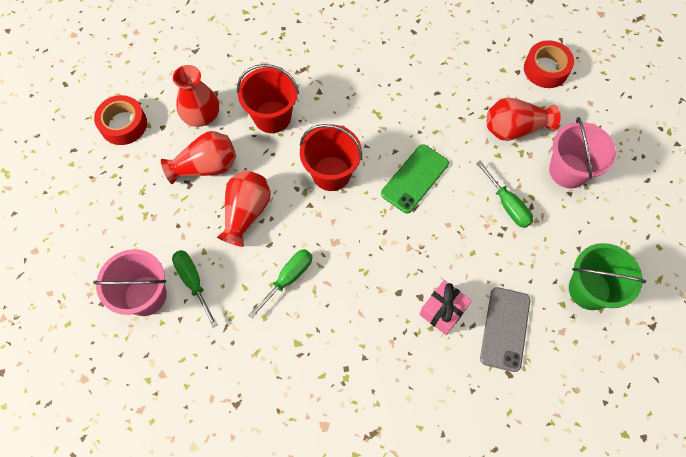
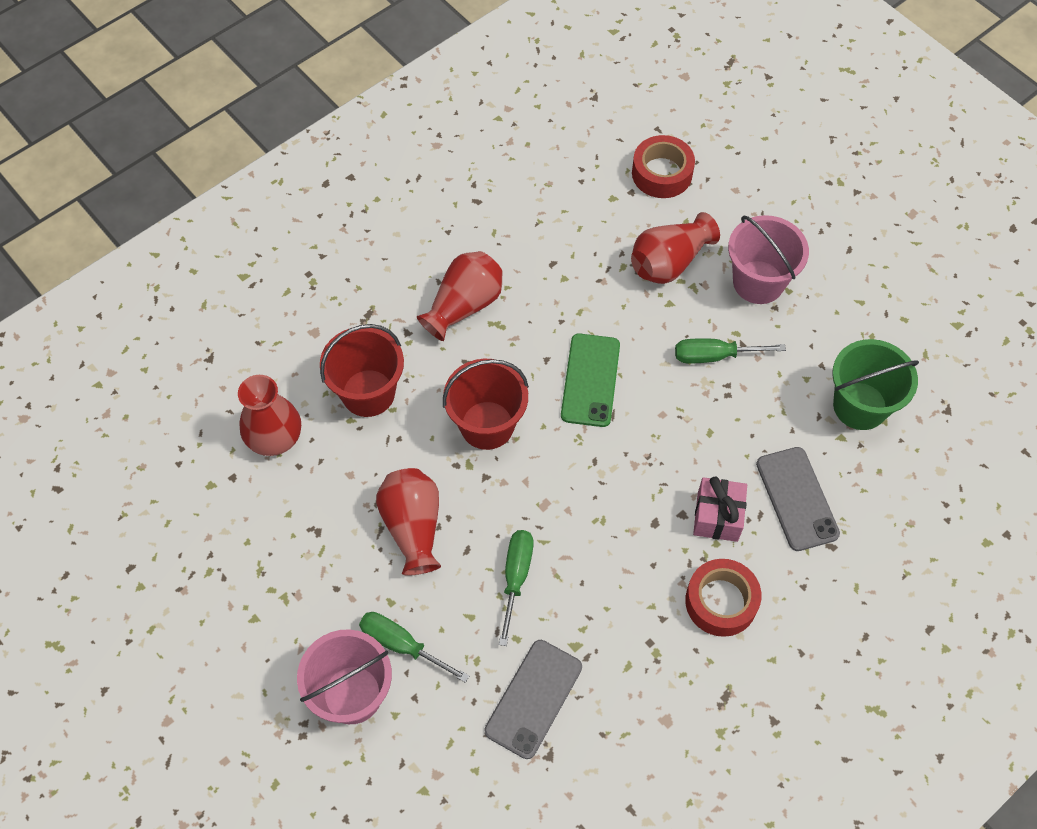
camera: 30 degrees left, 5 degrees down
red tape [94,95,147,145] -> red tape moved to [685,559,761,637]
red vase [161,131,236,184] -> red vase moved to [417,251,503,341]
green screwdriver [476,161,533,228] -> green screwdriver turned 150 degrees clockwise [675,338,786,363]
none -> grey phone [484,640,582,759]

